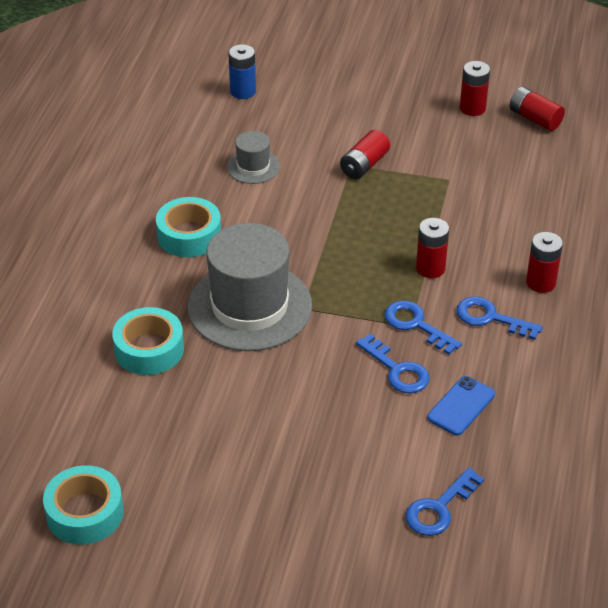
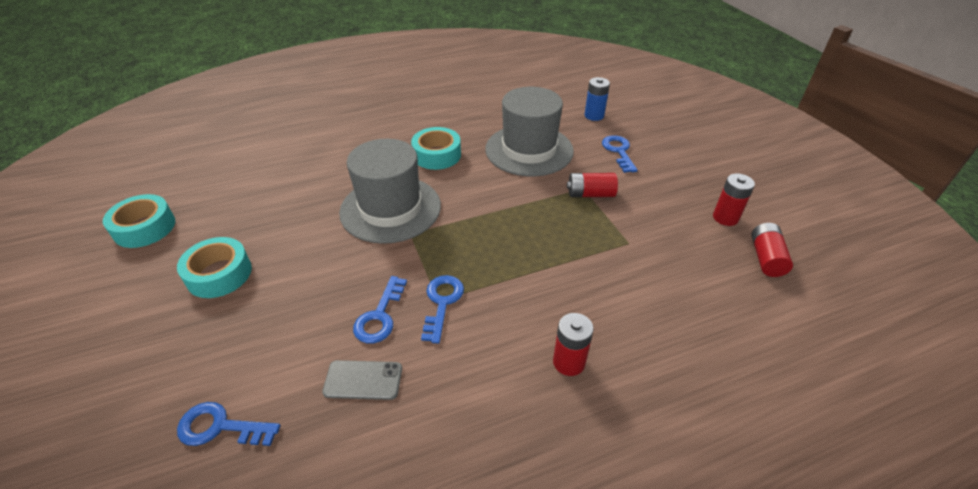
camera: 55 degrees right, 0 degrees up
turquoise tape [112,307,184,375] -> turquoise tape moved to [177,237,252,298]
grey hat [227,131,280,184] -> grey hat [485,87,574,176], size x2.12
red battery [416,218,449,278] -> none
blue phone [427,376,495,436] -> grey phone [322,360,402,400]
blue key [456,297,543,340] -> blue key moved to [602,135,638,173]

